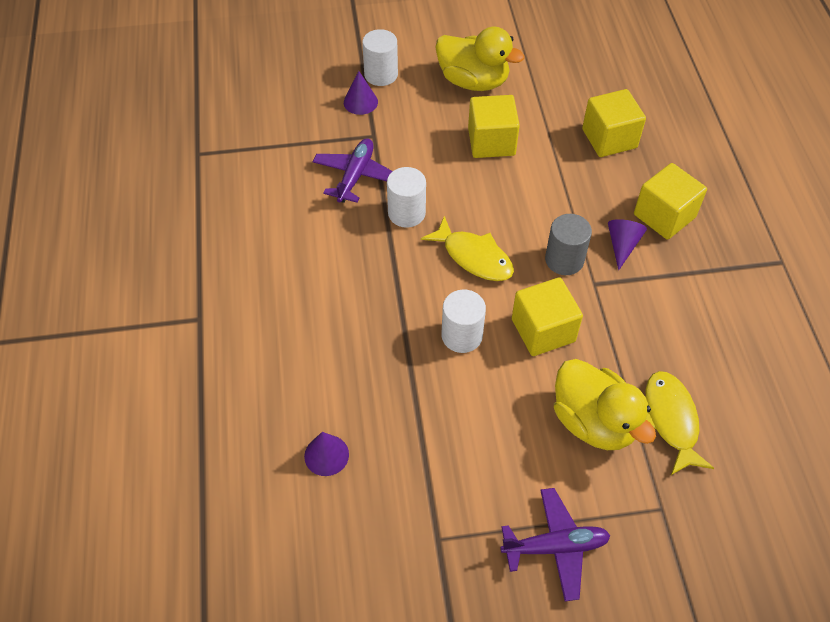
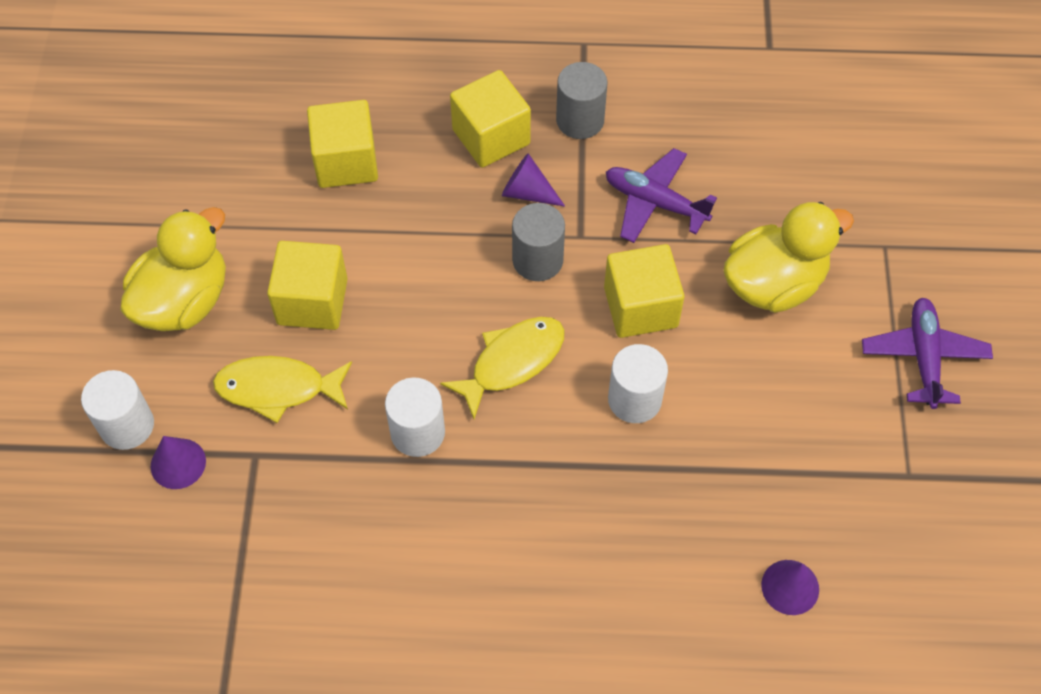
camera: 80 degrees left, 5 degrees up
purple plane [312,138,393,203] -> purple plane moved to [606,148,717,243]
yellow fish [646,371,714,475] -> yellow fish moved to [213,356,352,423]
none -> grey cylinder [556,62,607,139]

